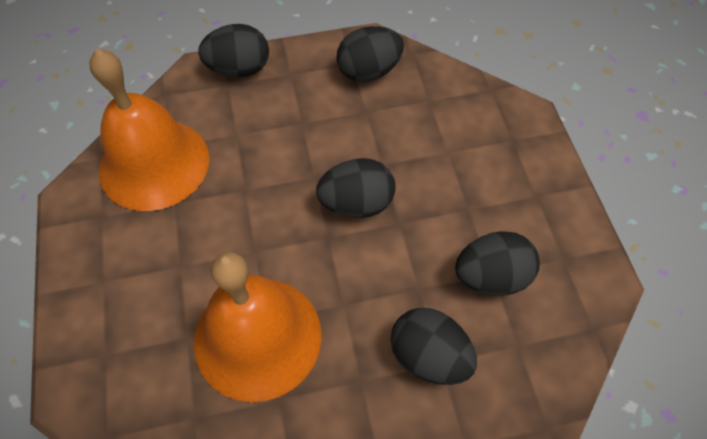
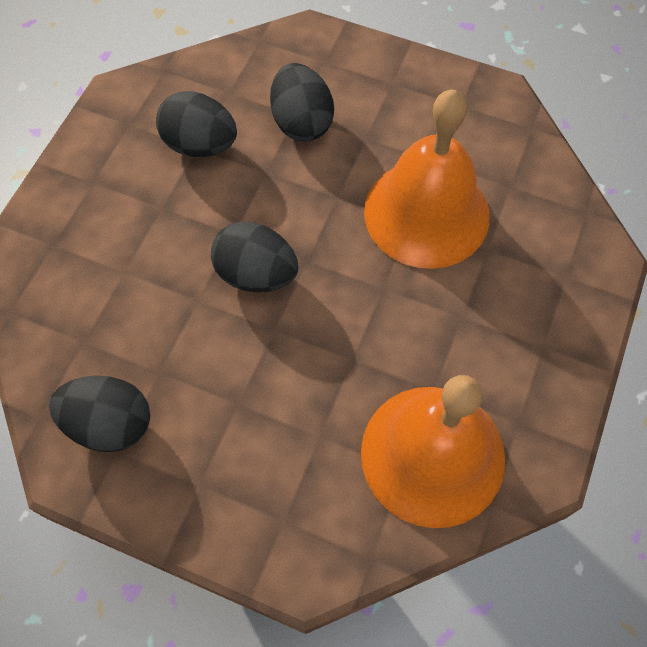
camera: 145 degrees left, 5 degrees up
black egg [198,24,269,78] -> none

